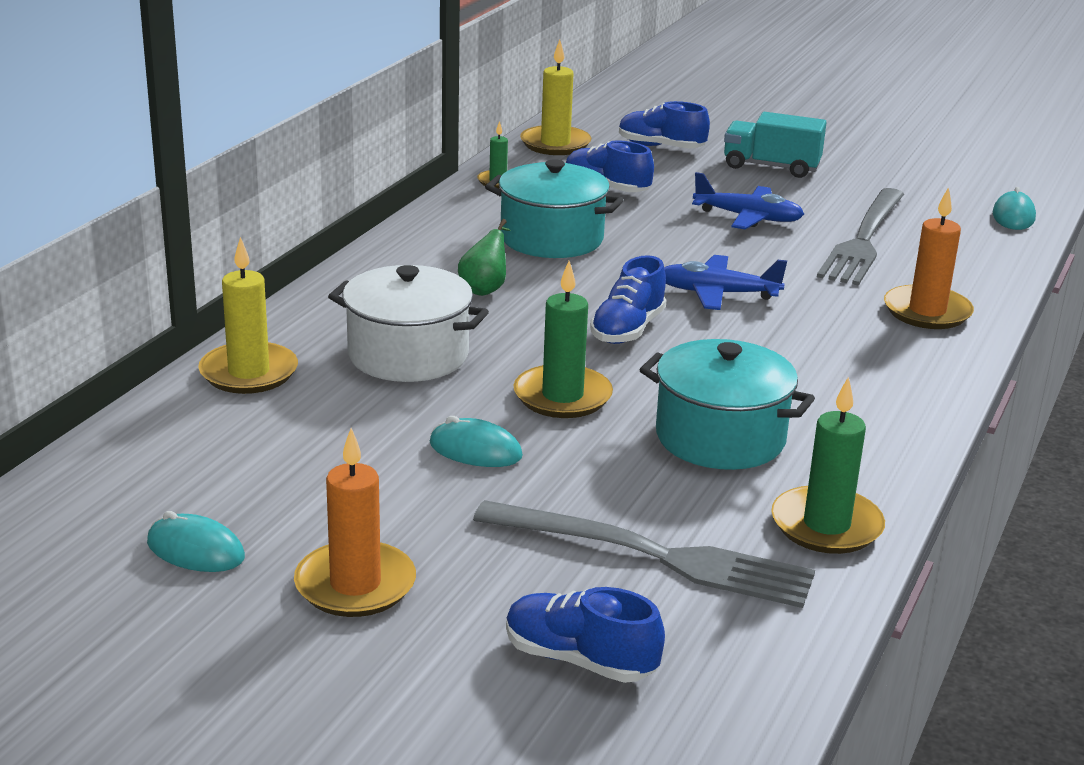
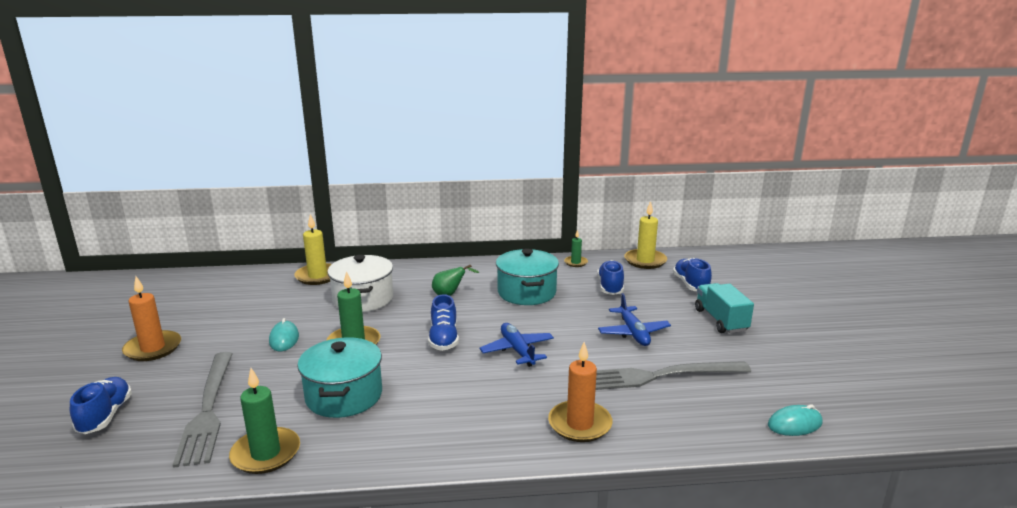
camera: 60 degrees right, 5 degrees down
turquoise mouse [147,511,245,572] -> none
blue shoe [590,255,666,344] -> blue shoe turned 90 degrees counterclockwise [428,294,459,351]

